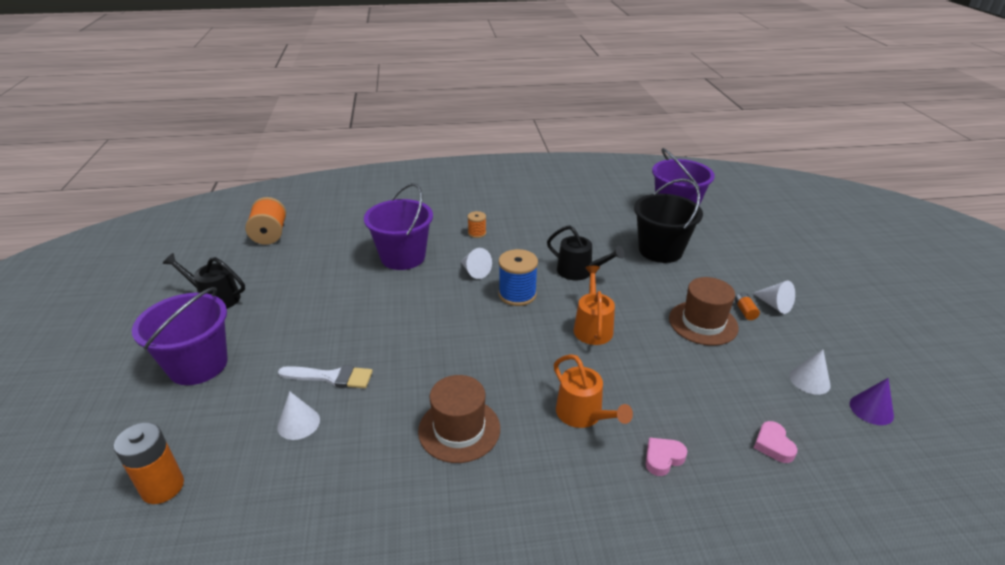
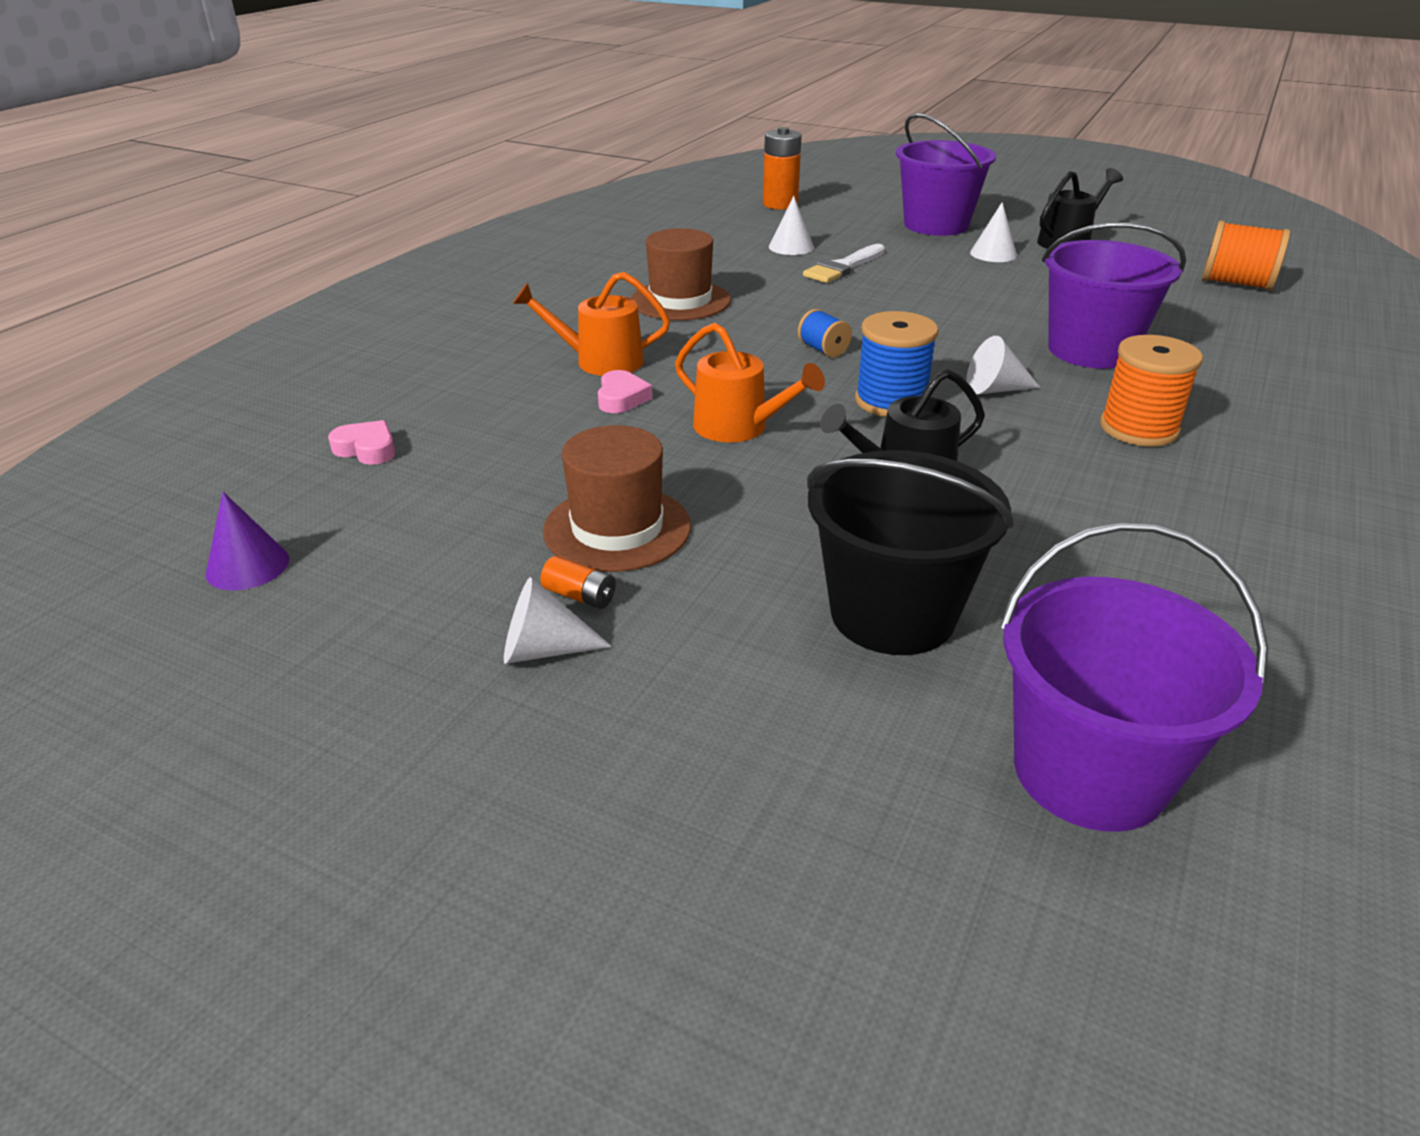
camera: 125 degrees right, 0 degrees up
orange spool [467,211,486,238] -> orange spool [1100,335,1203,447], size x1.81
pink heart [646,437,687,476] -> pink heart moved to [598,370,652,413]
white cone [790,349,831,395] -> white cone moved to [970,202,1017,262]
none -> blue spool [798,309,852,357]

